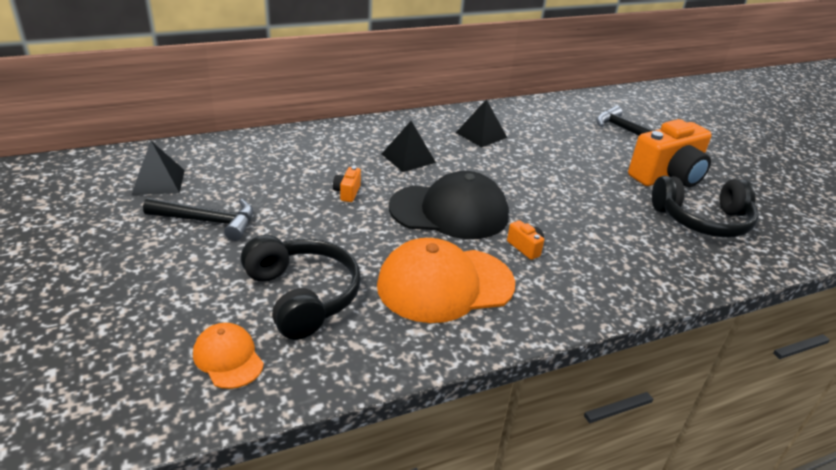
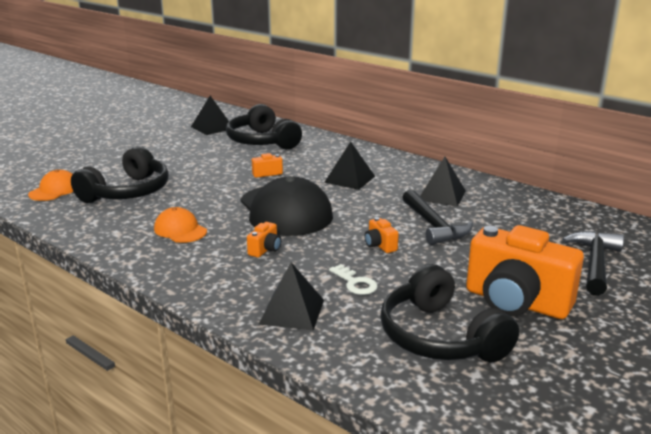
camera: 65 degrees right, 10 degrees down
black hammer [143,198,253,241] -> black hammer moved to [402,190,473,245]
orange cap [377,238,515,323] -> orange cap [154,207,207,243], size x0.50
none -> black headphones [226,104,302,149]
none -> black pyramid [259,262,324,330]
none -> white key [329,264,378,295]
none -> orange camera [364,217,399,253]

